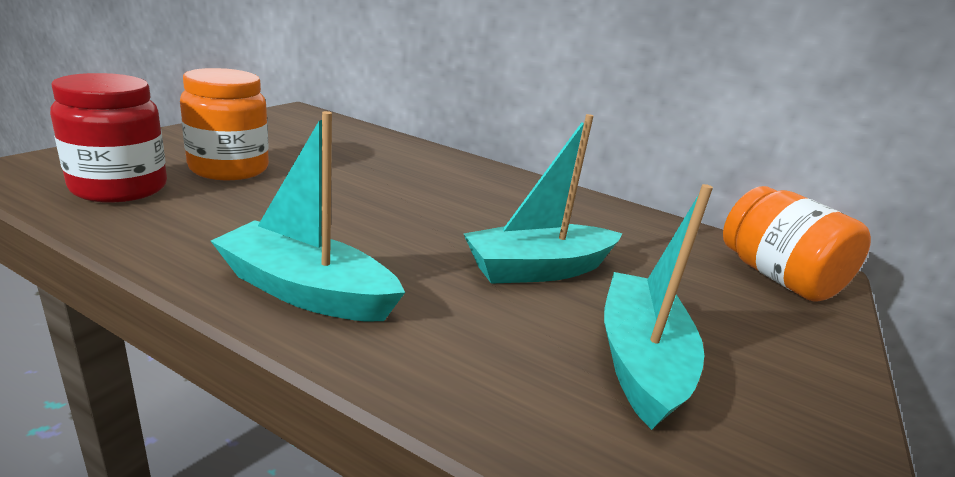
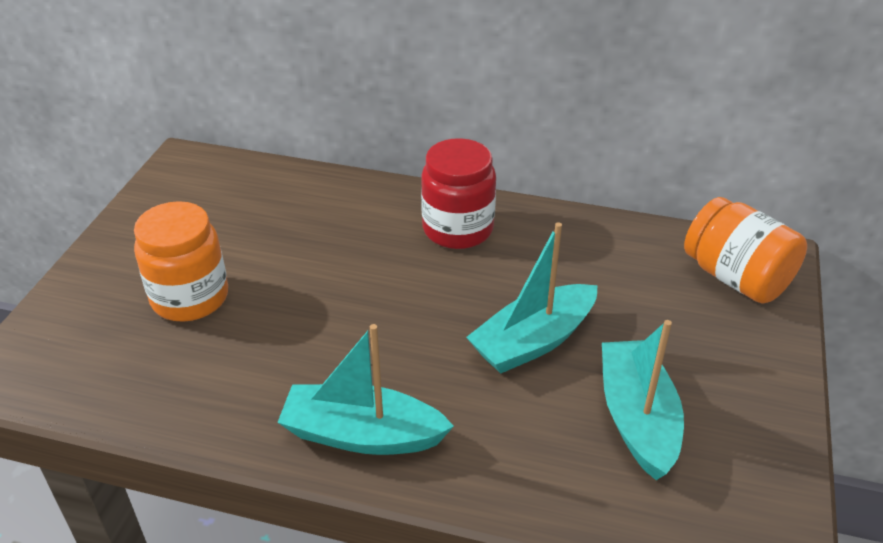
camera: 10 degrees left, 15 degrees up
red jar [50,73,167,203] -> red jar moved to [421,138,496,249]

